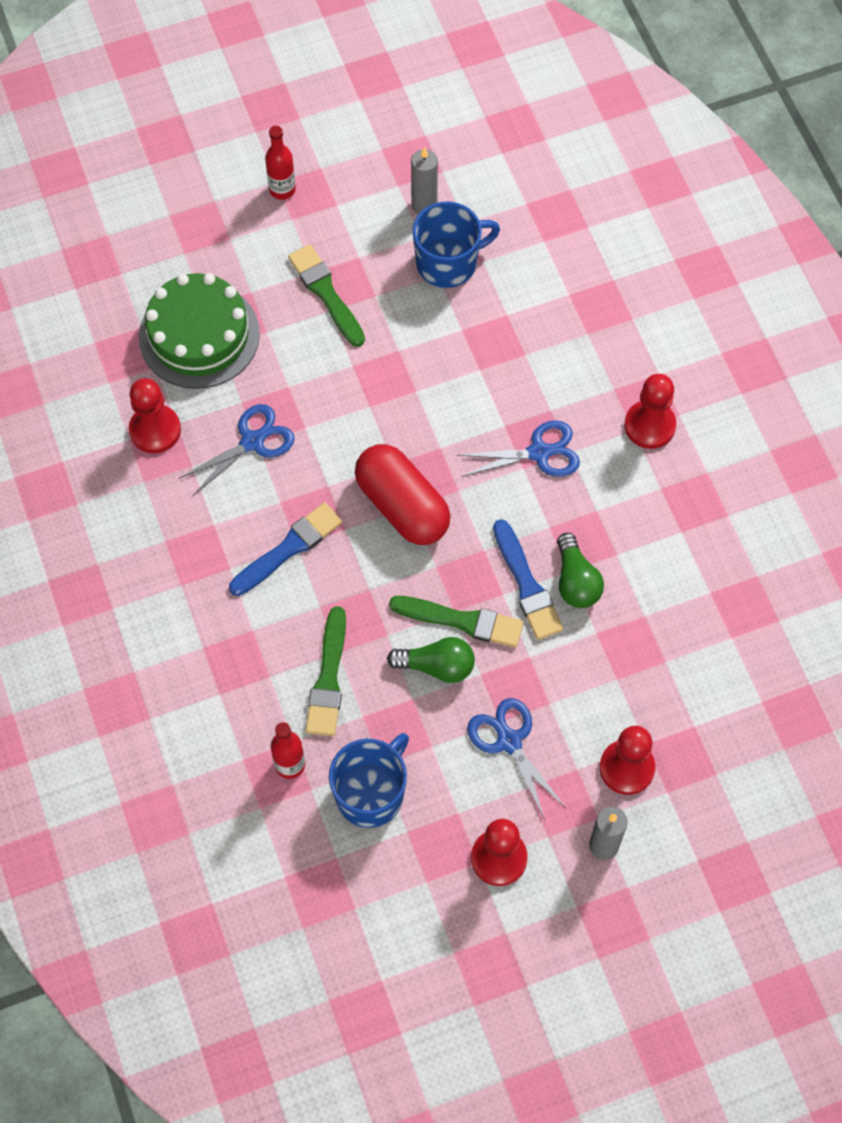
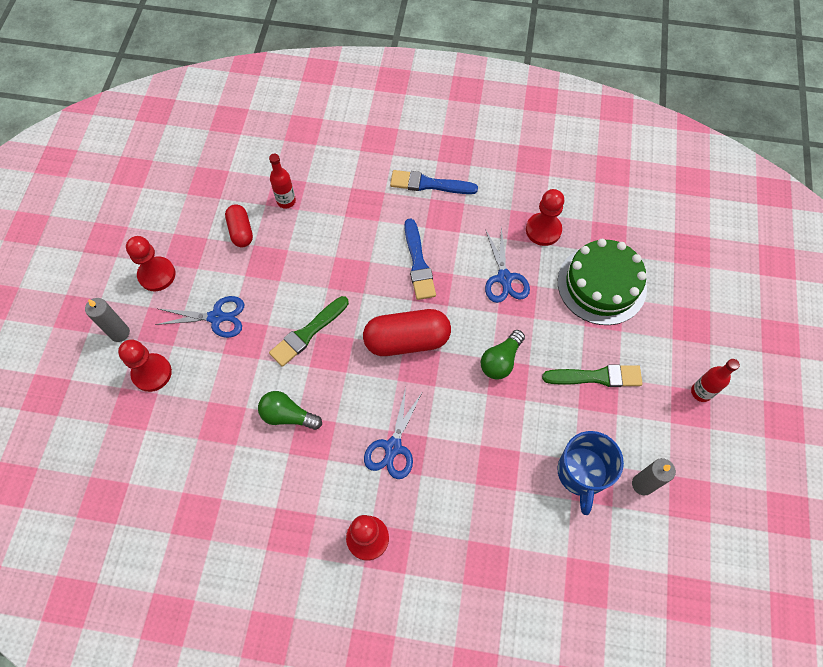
camera: 120 degrees right, 0 degrees up
green brush [305,606,346,736] -> none
blue mug [329,733,409,828] -> red capsule [225,204,253,247]
green light bulb [387,637,475,683] -> green light bulb moved to [481,330,525,380]
blue brush [493,519,563,640] -> blue brush moved to [390,170,478,194]

